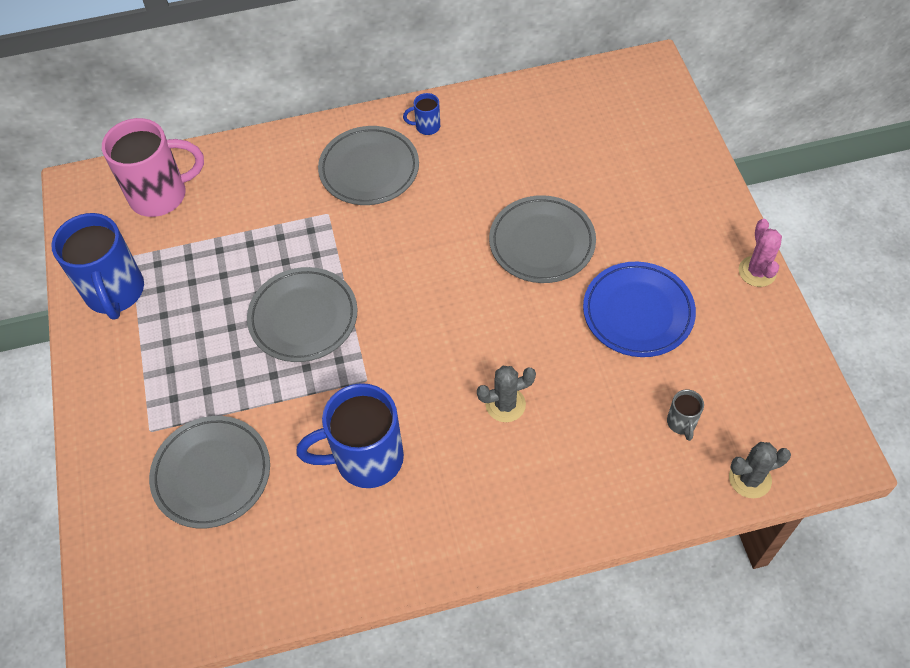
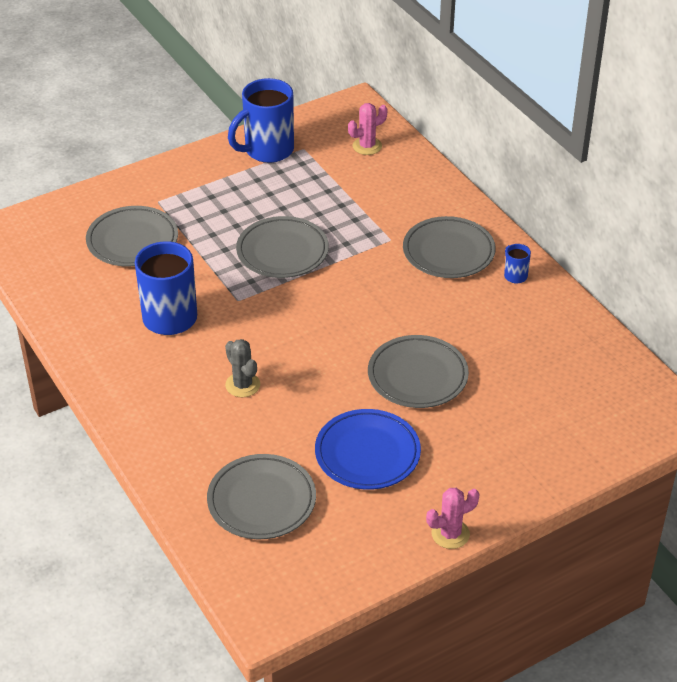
camera: 70 degrees right, 15 degrees down
pink mug [102,118,204,217] -> pink cactus [348,103,388,155]
grey mug [667,390,704,441] -> grey plate [207,454,316,539]
grey cactus [729,442,791,498] -> none

